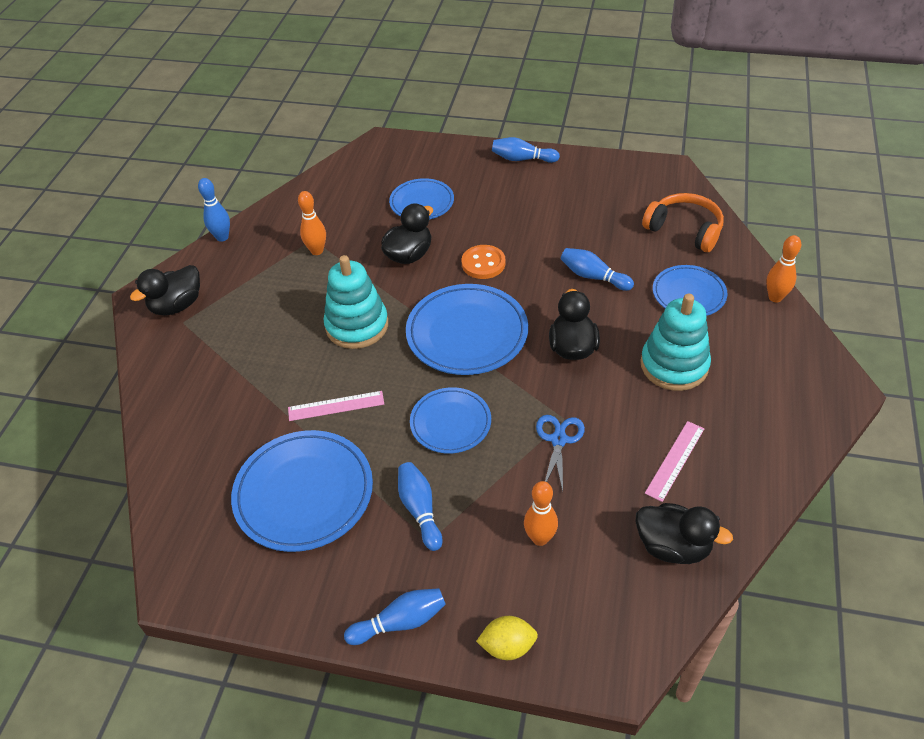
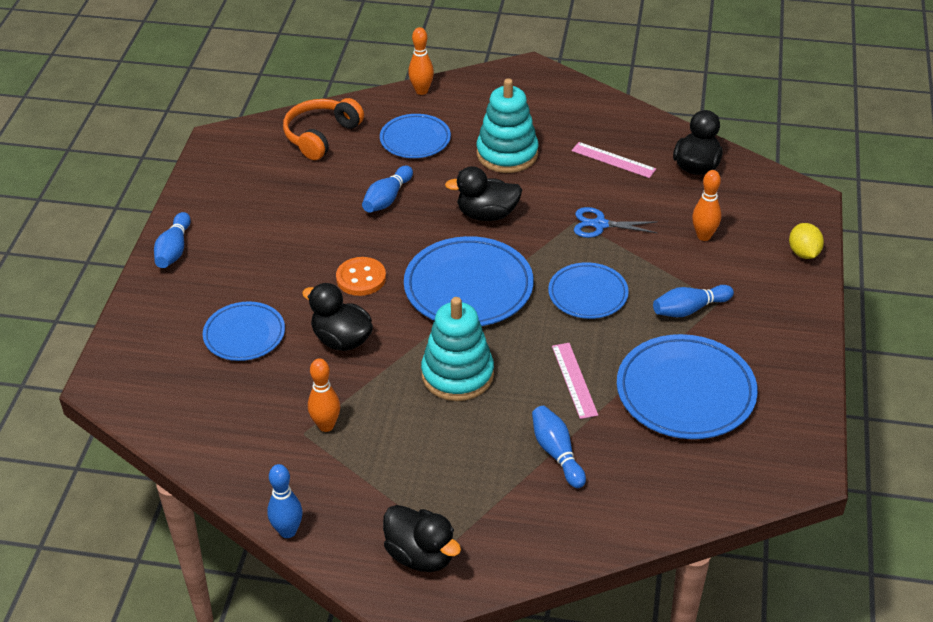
camera: 95 degrees left, 5 degrees down
blue bowling pin [344,588,446,645] -> blue bowling pin moved to [532,406,586,488]

